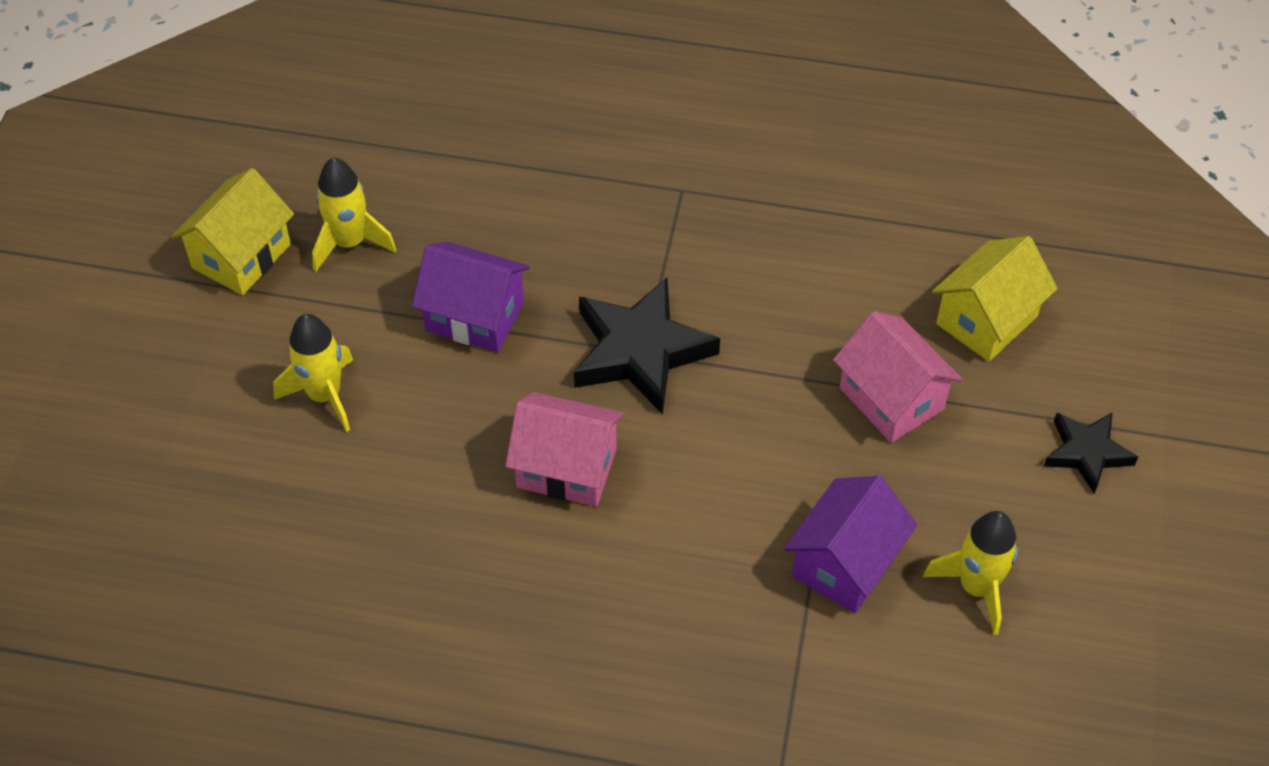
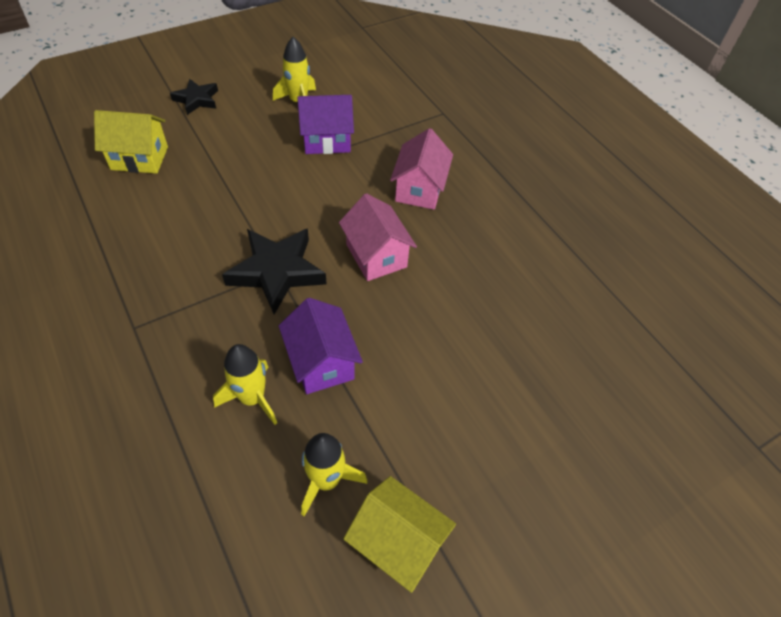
camera: 135 degrees left, 0 degrees up
yellow house [171,168,294,295] -> yellow house turned 45 degrees clockwise [343,476,456,593]
yellow rocket [273,314,353,432] -> yellow rocket moved to [213,344,277,425]
pink house [833,311,963,443] -> pink house moved to [390,128,453,210]

